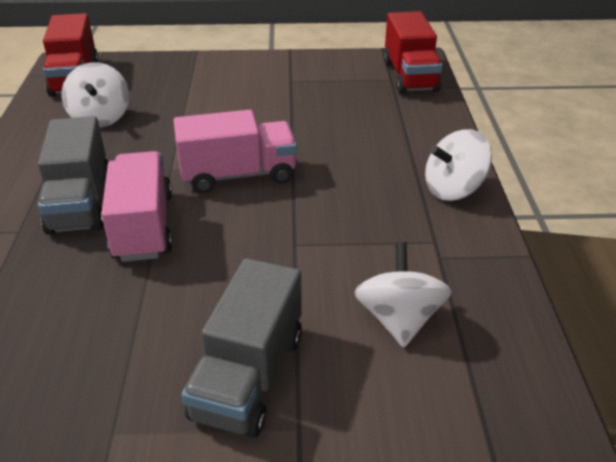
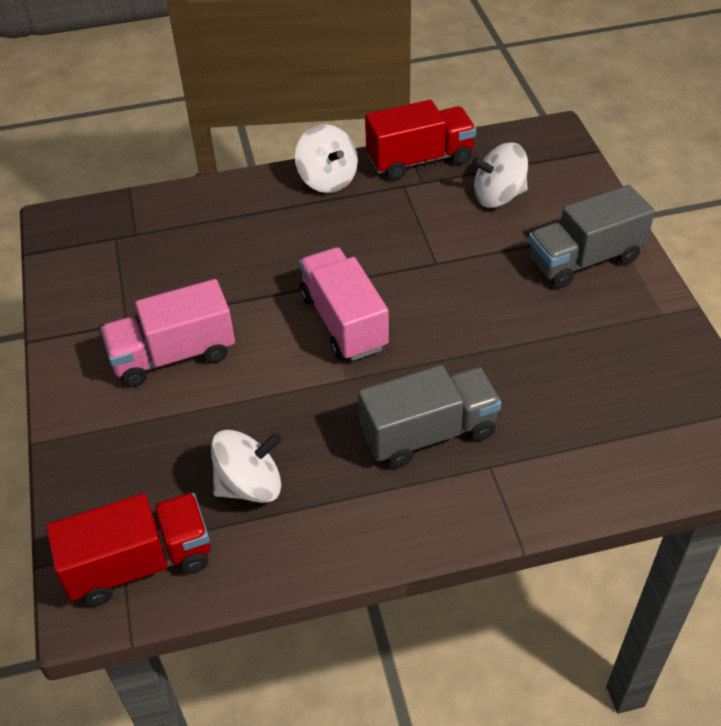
camera: 100 degrees left, 10 degrees up
pink truck [101,151,172,262] -> pink truck moved to [100,279,235,387]
grey truck [182,258,302,438] -> grey truck turned 150 degrees clockwise [528,185,655,288]
red truck [383,11,442,94] -> red truck moved to [365,100,476,180]

